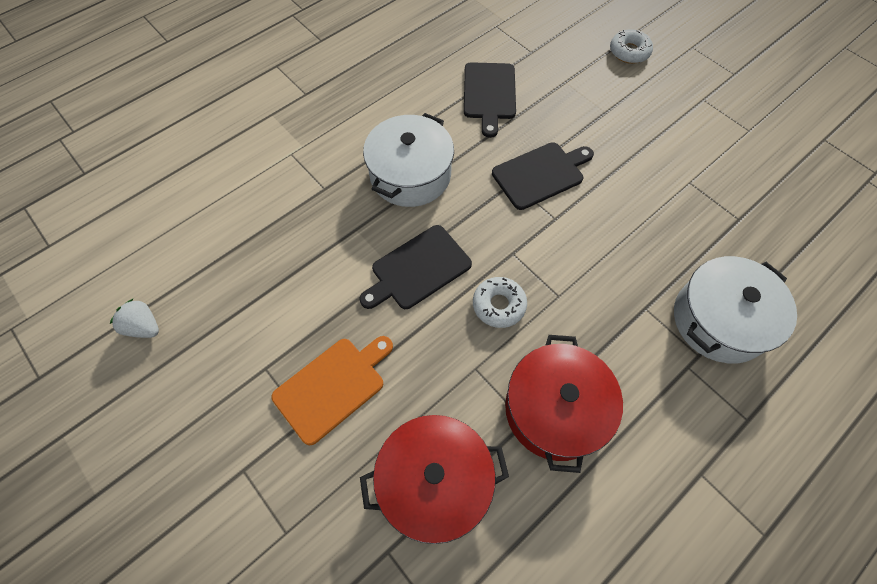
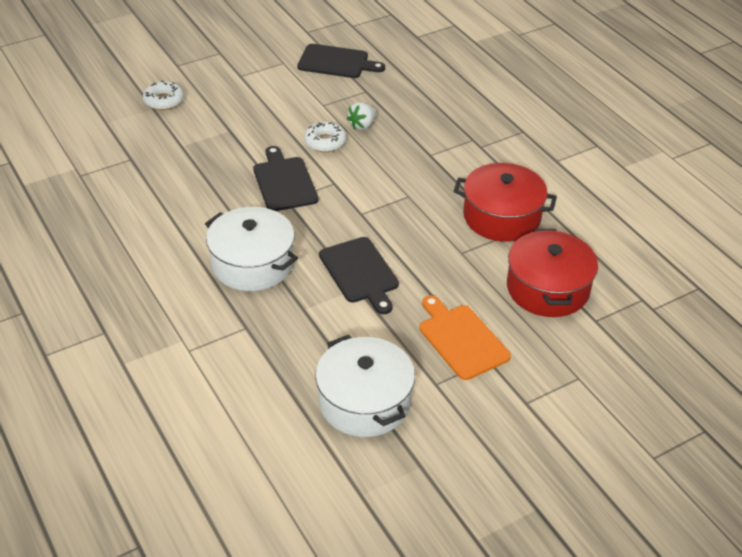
camera: 80 degrees left, 20 degrees down
white strawberry [110,299,159,338] -> white strawberry moved to [347,102,376,130]
black cutting board [464,62,516,138] -> black cutting board moved to [297,44,385,78]
white donut [473,277,527,328] -> white donut moved to [304,122,346,152]
white pot [674,256,797,363] -> white pot moved to [315,335,415,437]

